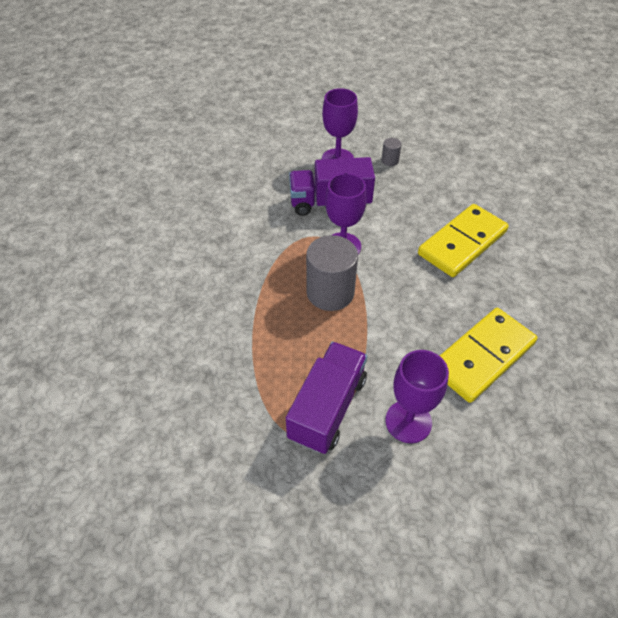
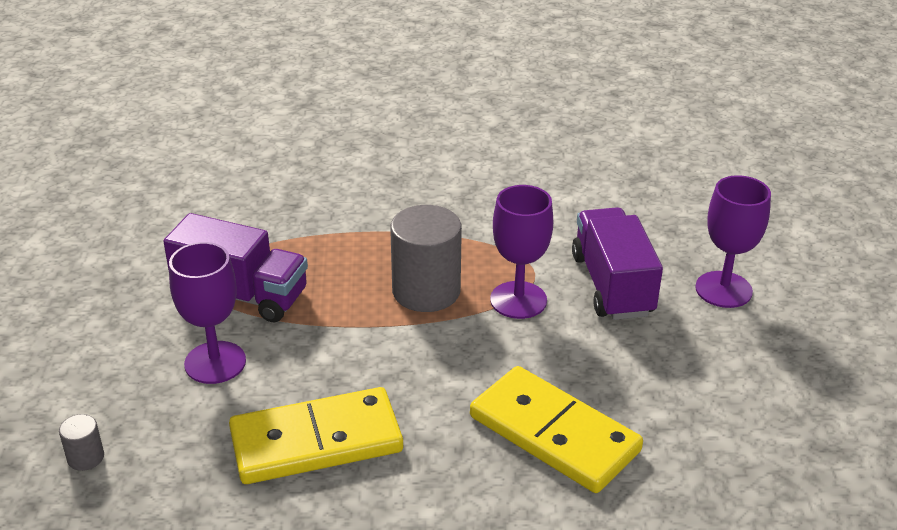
camera: 85 degrees right, 15 degrees down
grey cylinder [381,138,402,166] -> grey cylinder moved to [59,414,104,471]
yellow domino [440,308,537,403] -> yellow domino turned 60 degrees counterclockwise [229,387,403,484]

